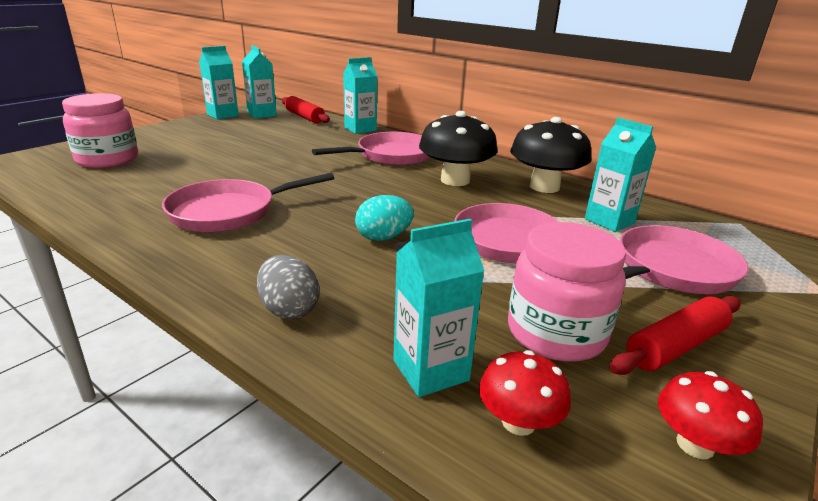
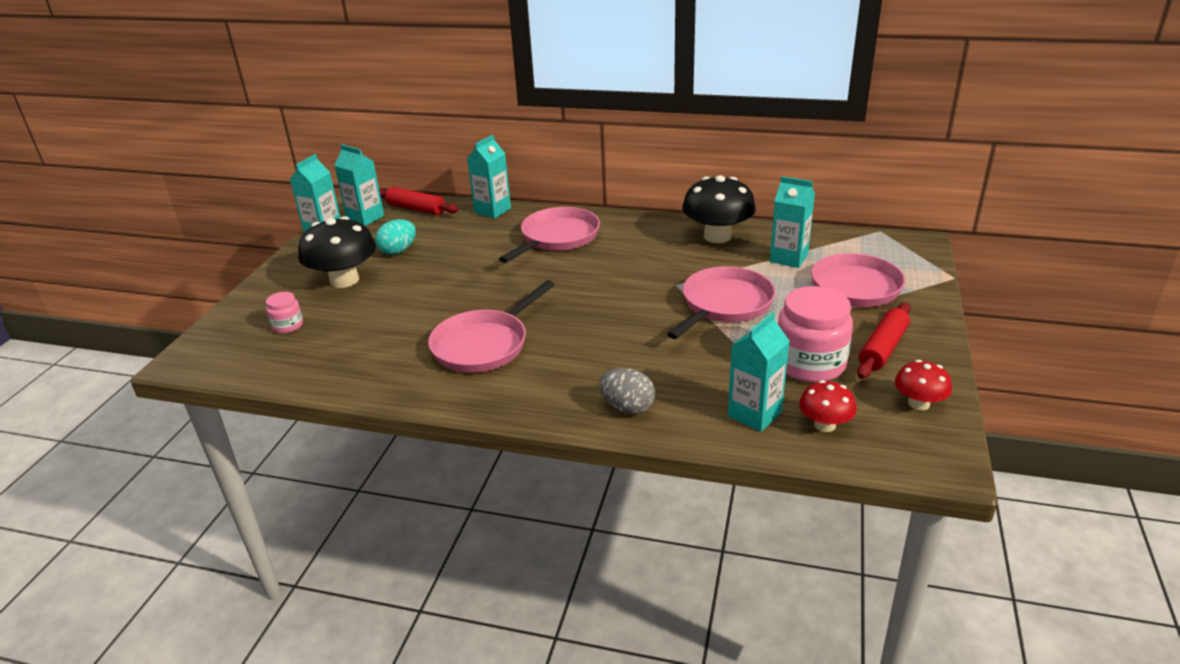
camera: 20 degrees left, 5 degrees up
pink jar [62,93,138,168] -> pink jar [266,292,303,333], size x0.49
turquoise egg [355,195,414,241] -> turquoise egg moved to [375,219,416,255]
black mushroom [419,111,498,186] -> black mushroom moved to [298,216,376,288]

